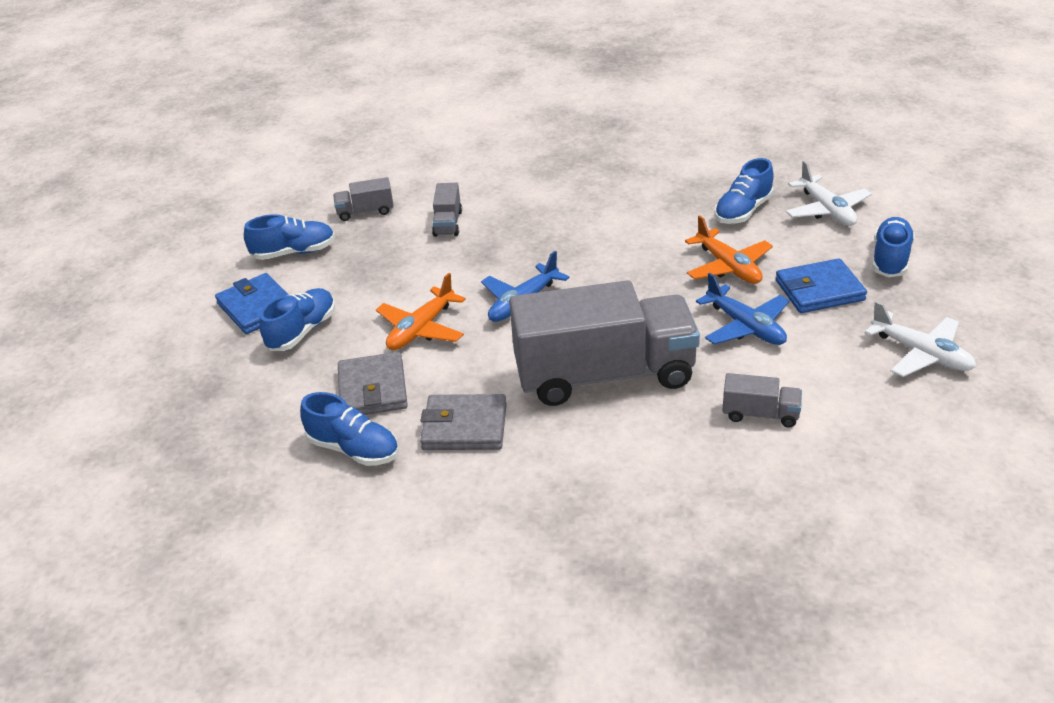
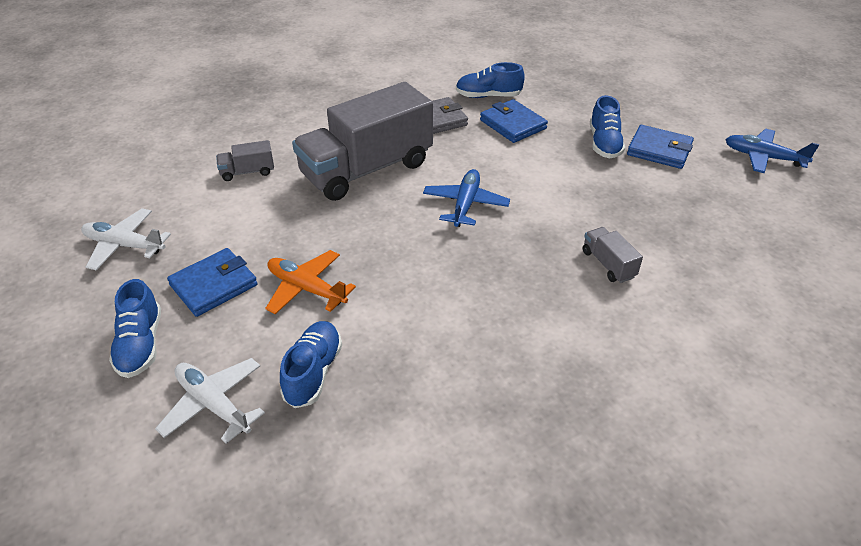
camera: 150 degrees right, 5 degrees up
blue shoe [244,214,335,260] -> none
grey truck [333,177,394,221] -> none
grey wallet [338,352,408,415] -> blue wallet [480,99,548,143]
orange plane [376,273,466,350] -> none
blue plane [696,273,790,345] -> blue plane moved to [725,129,819,173]

